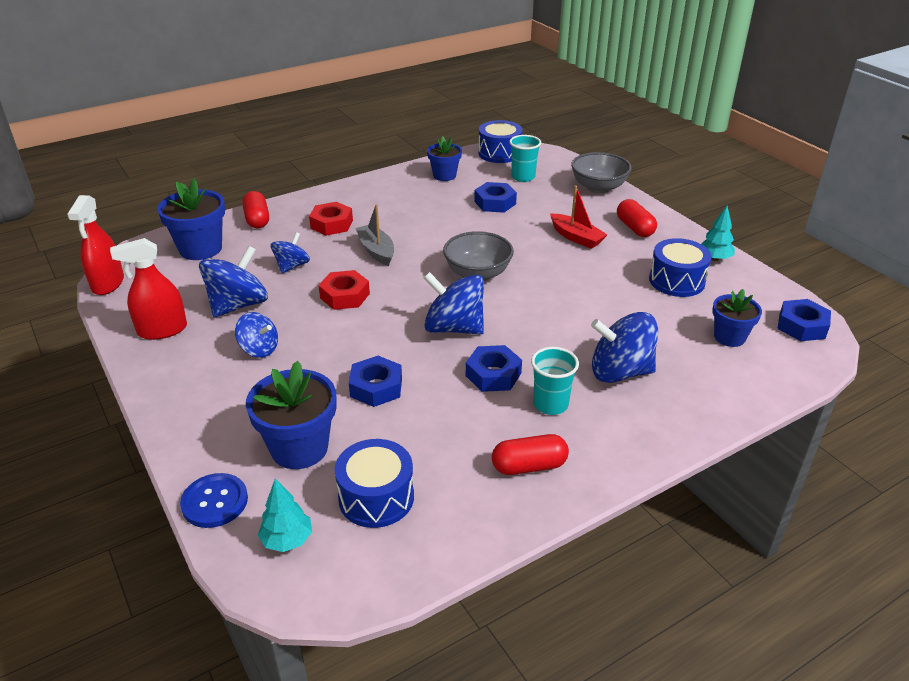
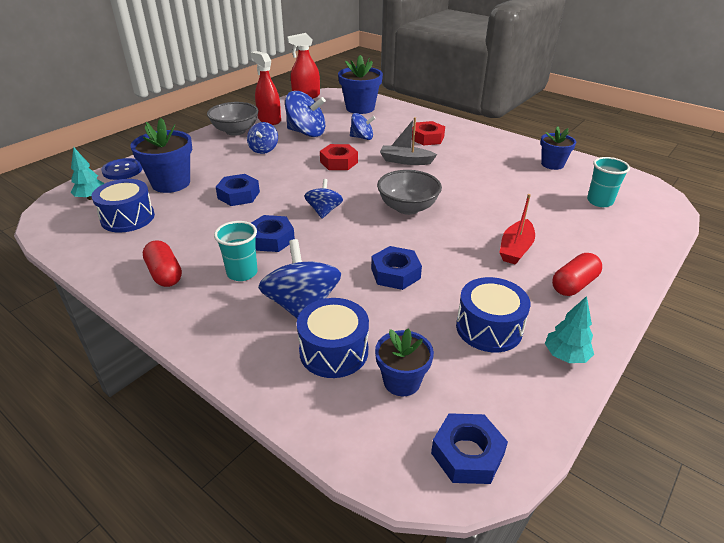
camera: 70 degrees right, 0 degrees up
red capsule [242,191,269,228] -> none
grey boat [355,204,394,266] -> grey boat turned 120 degrees counterclockwise [380,117,437,165]
blue spinning top [423,272,484,335] -> blue spinning top [304,179,343,218], size x0.60
blue nut [474,182,517,213] -> blue nut moved to [371,246,422,290]
blue drum [478,120,523,163] -> blue drum moved to [297,298,369,378]
grey bowl [571,152,632,193] -> grey bowl moved to [207,102,259,136]

